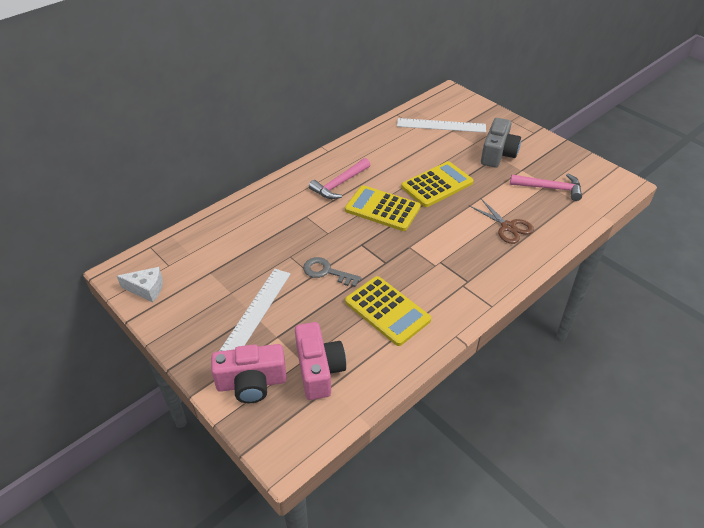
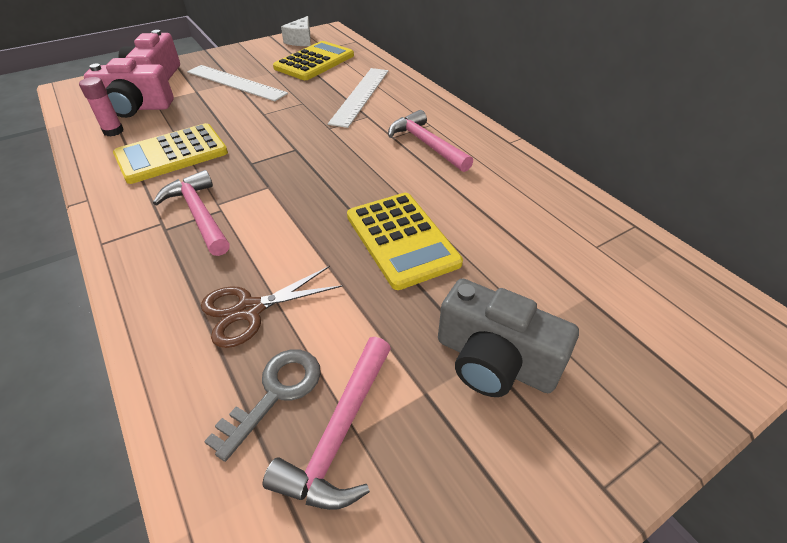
camera: 100 degrees right, 0 degrees up
grey key [303,257,361,287] -> grey key moved to [204,349,321,462]
yellow calculator [345,185,421,231] -> yellow calculator moved to [273,41,354,80]
white ruler [397,118,486,133] -> white ruler moved to [328,68,388,128]
none -> pink glue stick [79,77,124,137]
none -> pink hammer [153,170,230,256]

